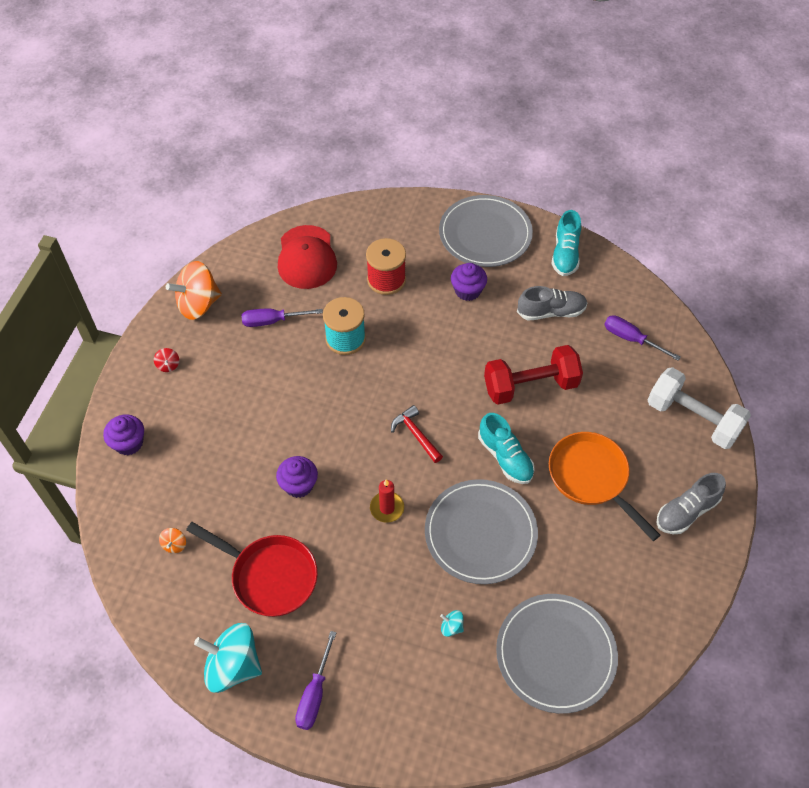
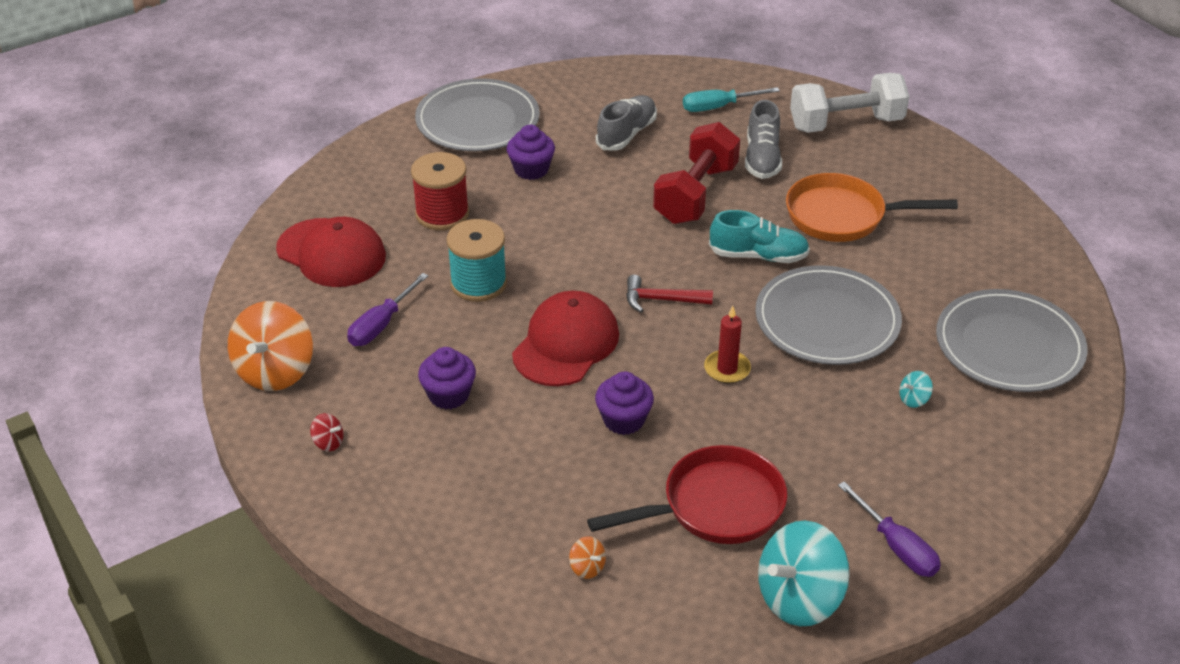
camera: 50 degrees left, 15 degrees down
purple cupcake [103,414,144,455] -> purple cupcake moved to [418,347,476,409]
turquoise shoe [552,210,581,276] -> none
purple screwdriver [604,315,681,361] -> turquoise screwdriver [683,87,780,112]
grey shoe [656,473,726,534] -> grey shoe moved to [745,100,782,179]
none -> red cap [512,291,619,386]

